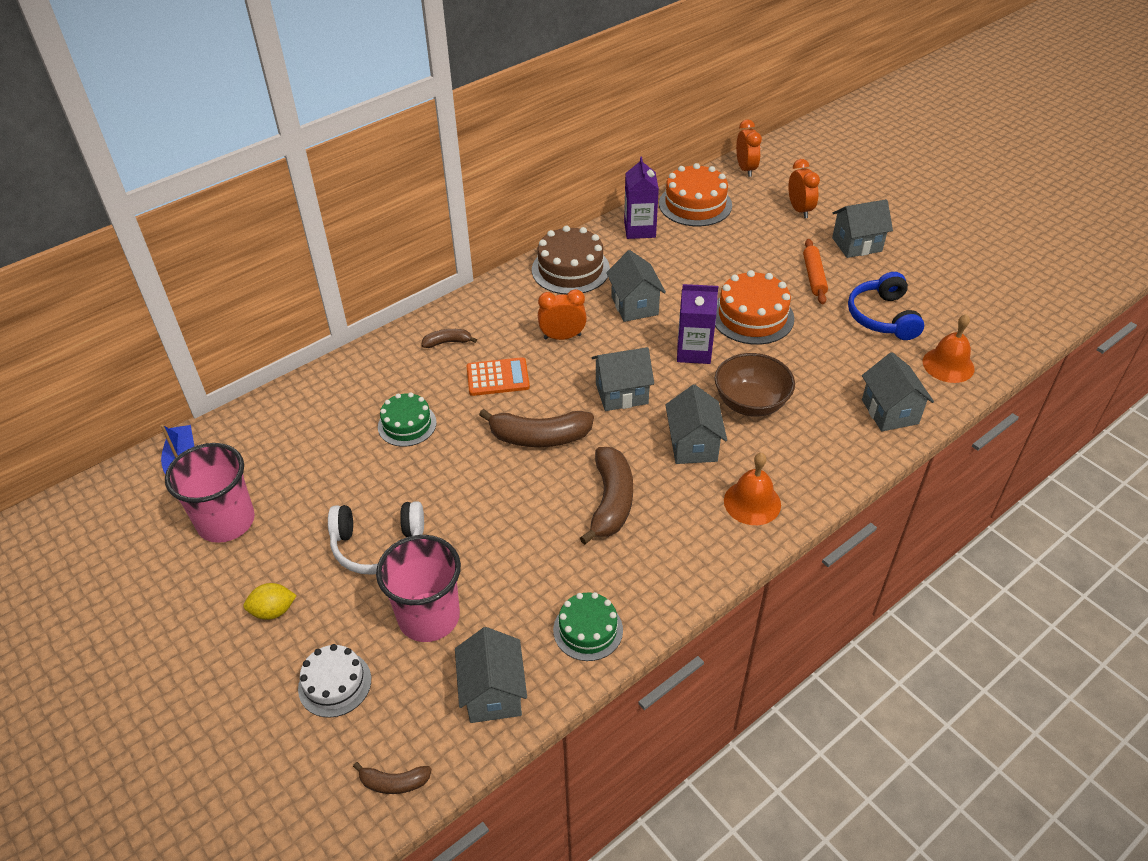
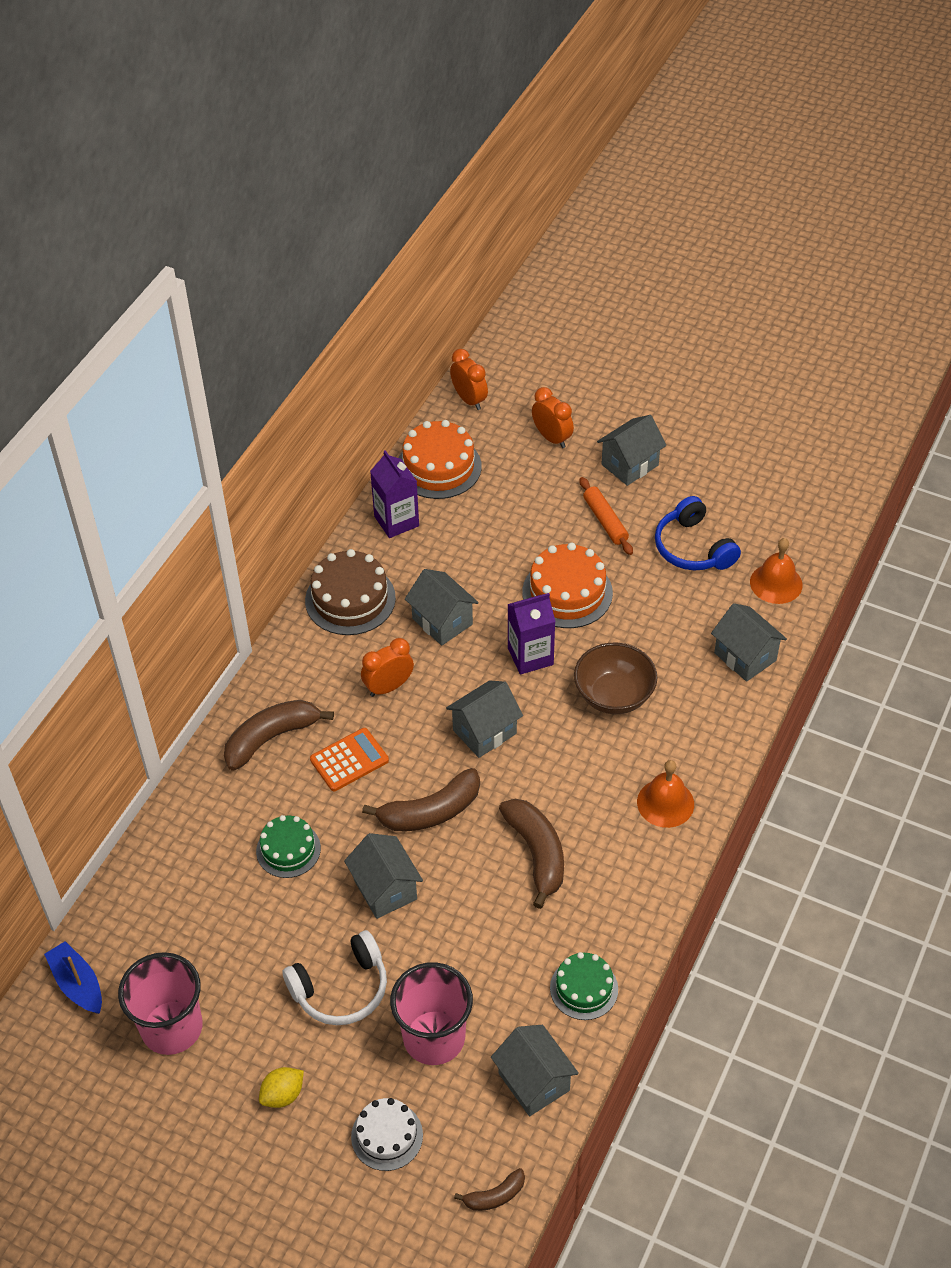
camera: 25 degrees left, 5 degrees up
brown banana [422,329,477,348] -> brown banana [224,700,334,770], size x1.91
grey house [665,385,727,464] -> grey house moved to [344,833,423,919]

